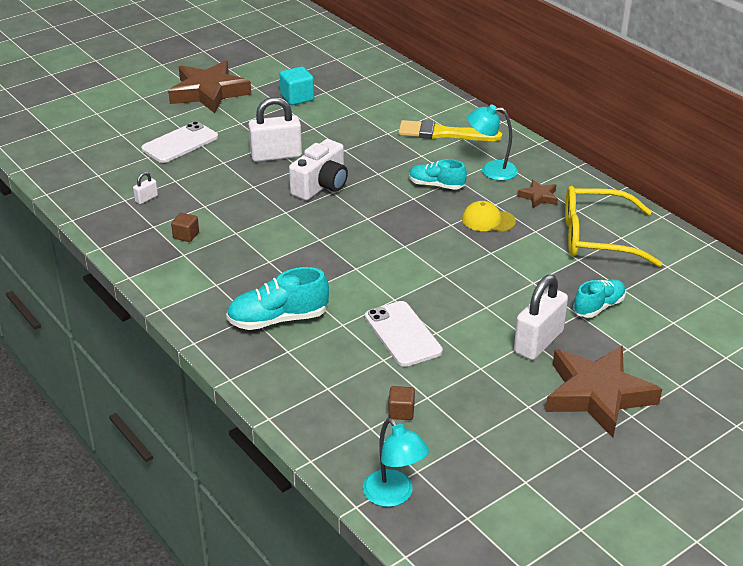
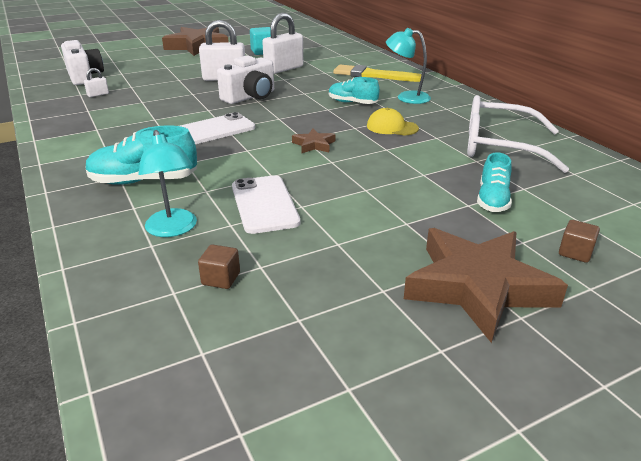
camera: 10 degrees right, 5 degrees down
white phone [141,121,218,163] -> white phone moved to [180,112,255,144]
brown cube [171,213,199,242] -> brown cube moved to [559,220,600,263]
turquoise lamp [363,418,429,507] -> turquoise lamp moved to [138,130,197,237]
white padlock [514,274,568,360] -> white padlock moved to [262,13,303,74]
brown star [517,180,558,208] -> brown star moved to [292,129,335,153]
yellow glasses [565,186,662,267] -> white glasses [467,95,569,173]
turquoise shoe [573,279,626,318] -> turquoise shoe turned 135 degrees clockwise [477,153,512,212]
none -> white camera [61,40,104,85]

